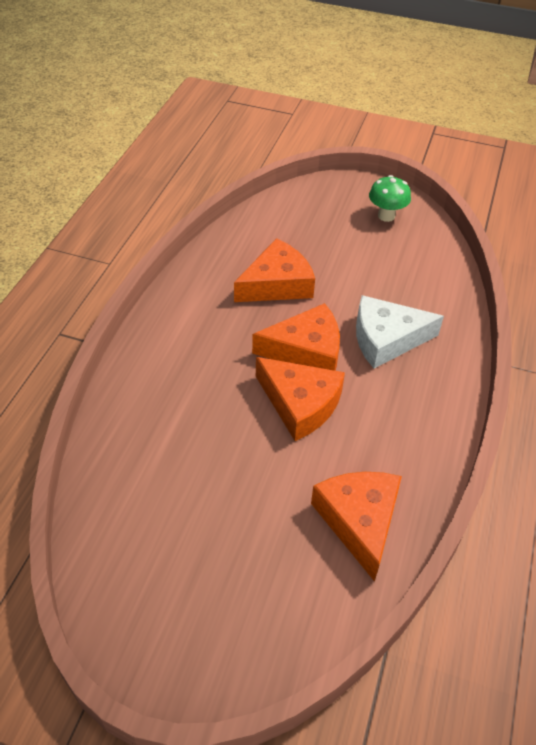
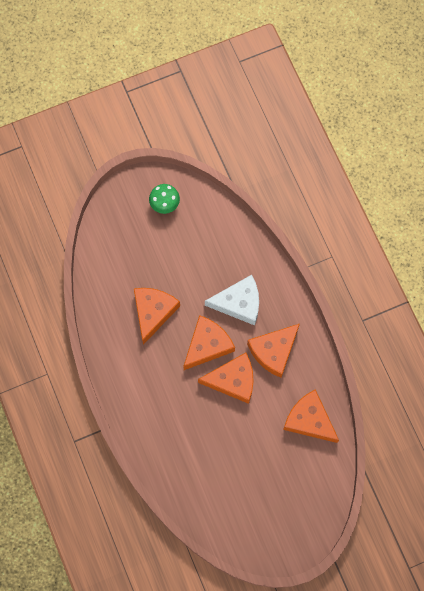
camera: 40 degrees left, 25 degrees up
white cheese [356,295,444,368] -> white cheese turned 135 degrees counterclockwise [205,275,259,325]
none -> orange cheese [247,324,300,378]

